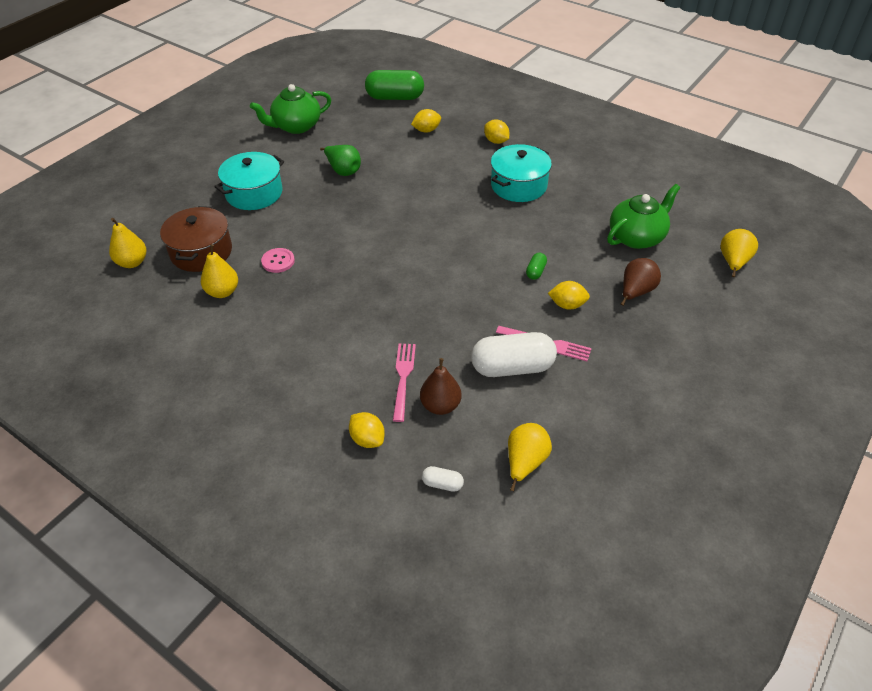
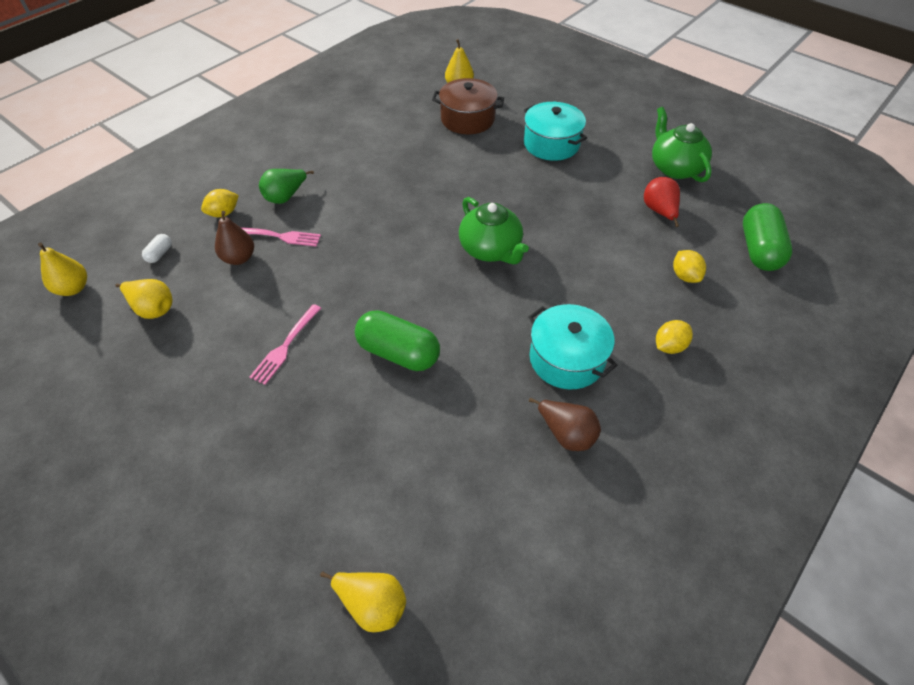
camera: 95 degrees right, 5 degrees up
yellow pear [201,244,238,298] -> yellow pear moved to [38,242,87,296]
pink button [261,248,295,273] -> none
green pear [320,145,361,176] -> green pear moved to [259,169,314,204]
white capsule [471,332,557,377] -> none
green capsule [526,253,547,280] -> green capsule [355,310,440,371], size x2.26
yellow lemon [548,281,590,309] -> none
green teapot [607,184,681,249] -> green teapot moved to [459,197,529,264]
brown pear [621,258,661,306] -> brown pear moved to [529,398,601,451]
none -> red pear [644,177,680,227]

